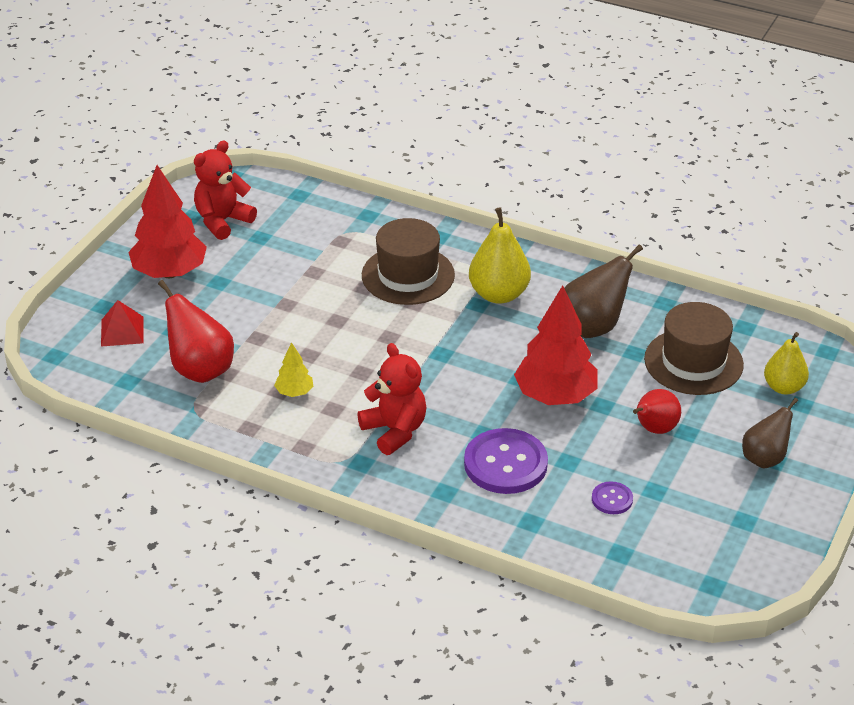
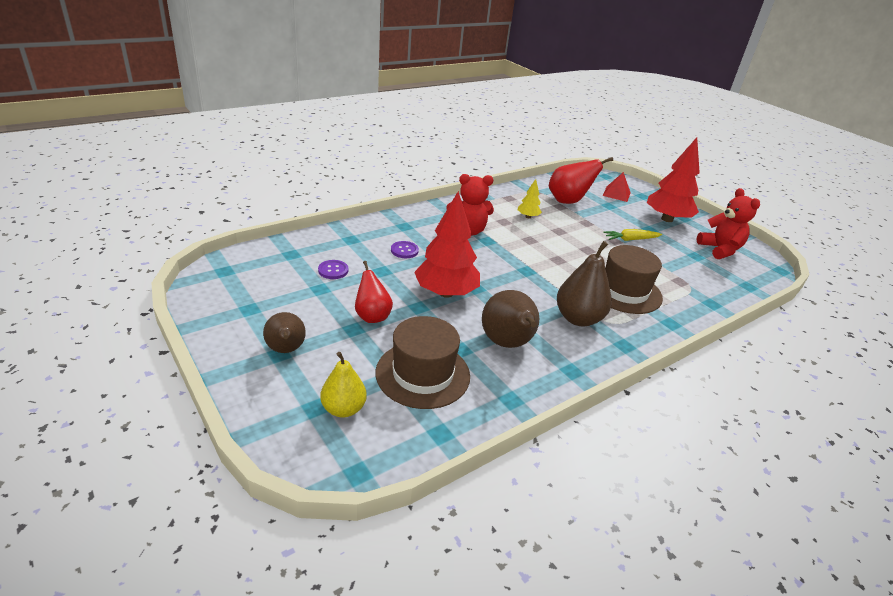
camera: 115 degrees right, 5 degrees down
purple button [464,428,548,494] -> purple button [391,241,419,258], size x0.48
yellow pear [469,207,531,304] -> brown pear [557,241,612,326]
none -> yellow carrot [603,229,662,241]

